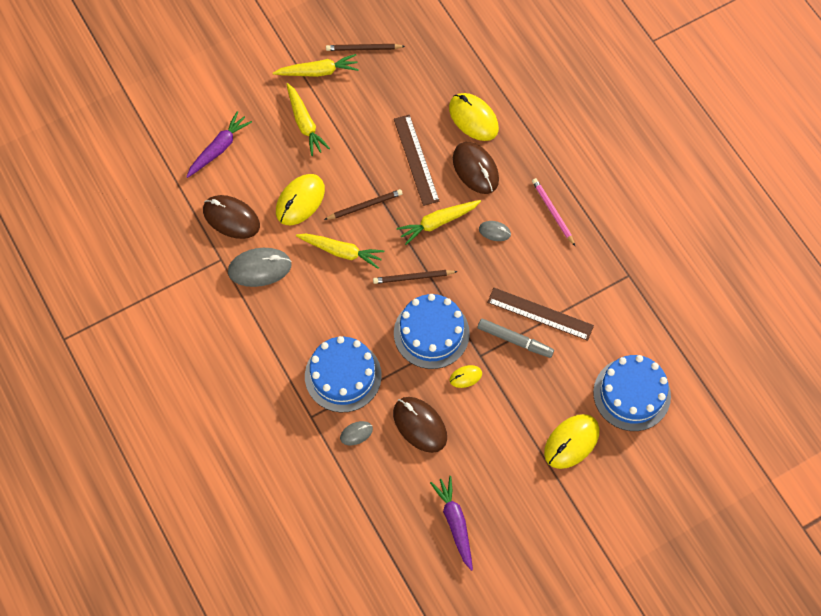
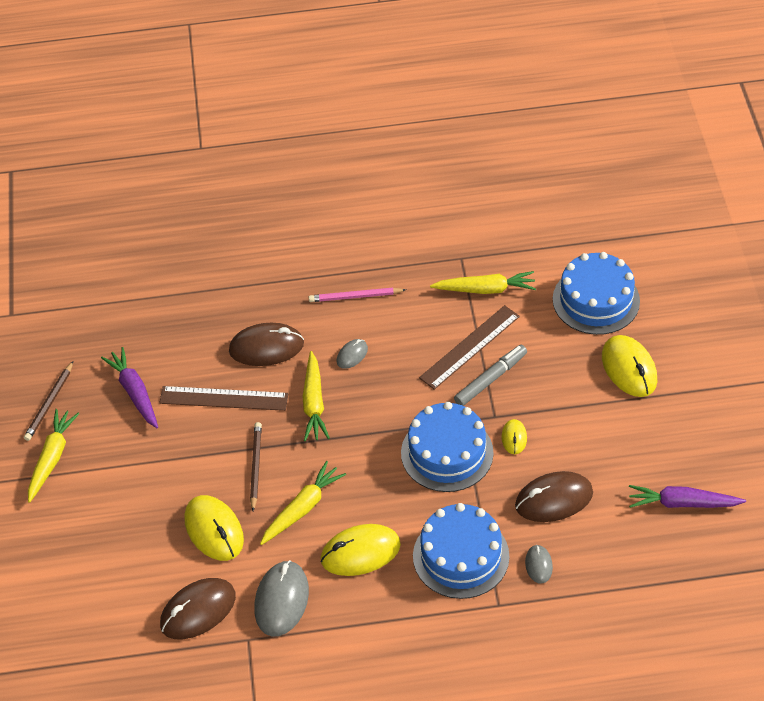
camera: 65 degrees left, 15 degrees down
purple carrot [186,111,252,178] -> purple carrot moved to [101,347,158,428]
yellow carrot [286,83,330,156] -> yellow carrot moved to [430,271,536,294]
brown pencil [373,270,458,284] -> none
yellow mouse [449,93,499,141] -> yellow mouse moved to [320,524,401,576]

